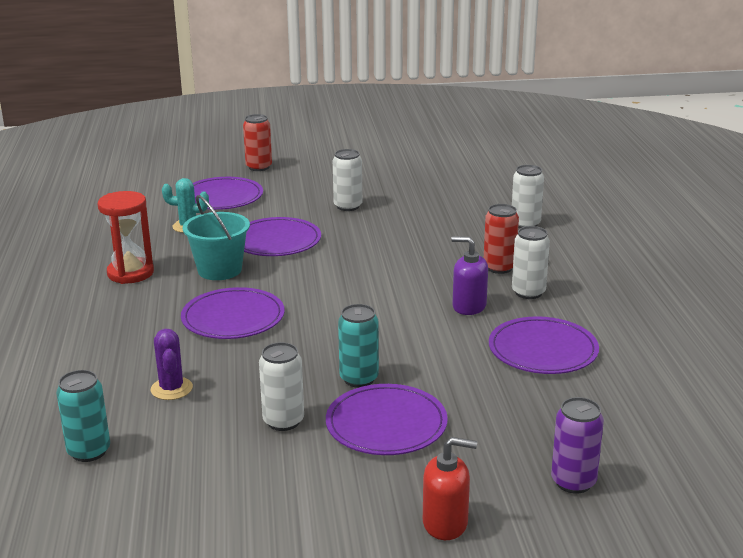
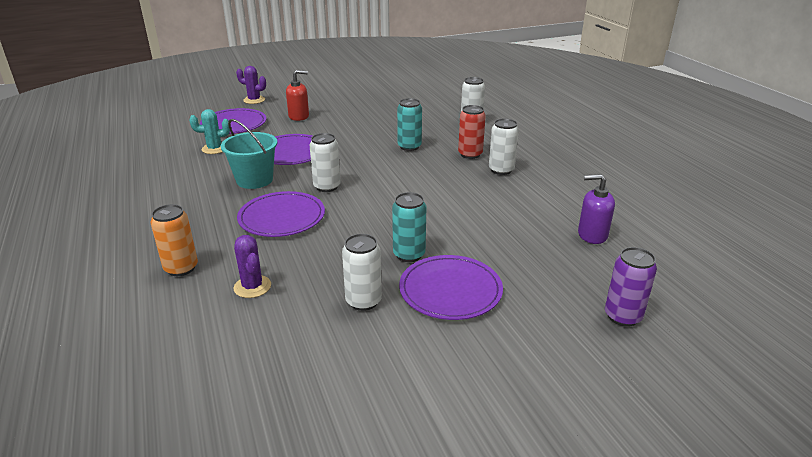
camera: 15 degrees left, 5 degrees up
turquoise can [56,370,110,462] -> turquoise can moved to [397,98,422,151]
red hourglass [98,191,154,284] -> none
red can [243,114,272,171] -> purple cactus [236,66,266,104]
white can [333,149,362,211] -> white can moved to [309,133,340,192]
red soap dispenser [423,437,477,540] -> red soap dispenser moved to [286,70,309,121]
purple soap dispenser [451,236,488,315] -> purple soap dispenser moved to [578,174,615,244]
purple plate [489,316,599,374] -> none
none -> orange can [151,204,198,276]

